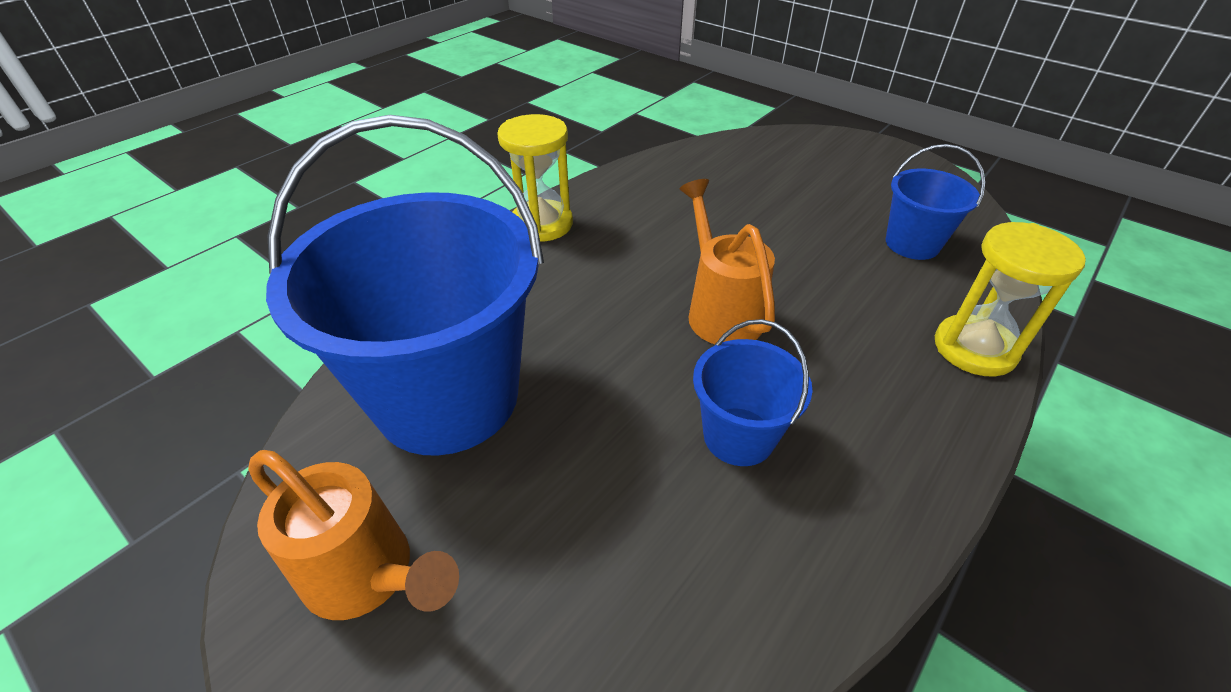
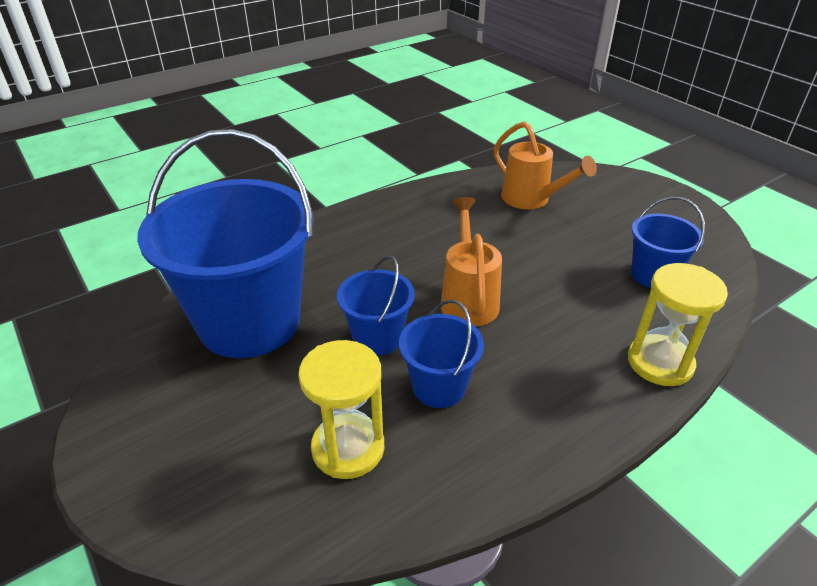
camera: 15 degrees right, 5 degrees down
orange watering can [248,450,459,620] -> orange watering can moved to [493,121,597,209]
yellow hourglass [497,114,573,242] -> yellow hourglass moved to [298,340,384,479]
none -> blue bucket [337,256,415,355]

